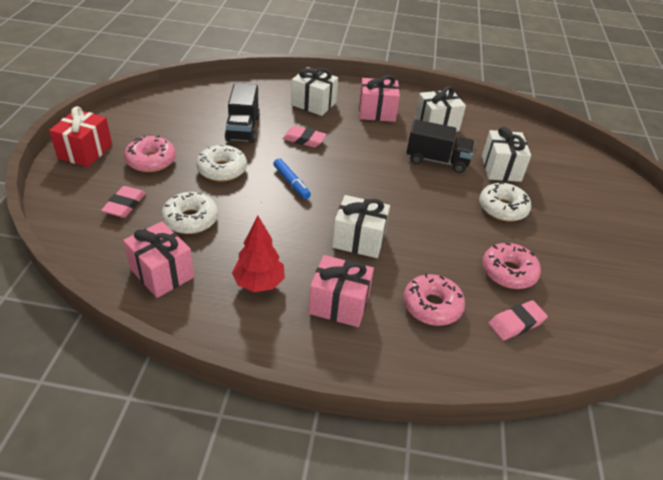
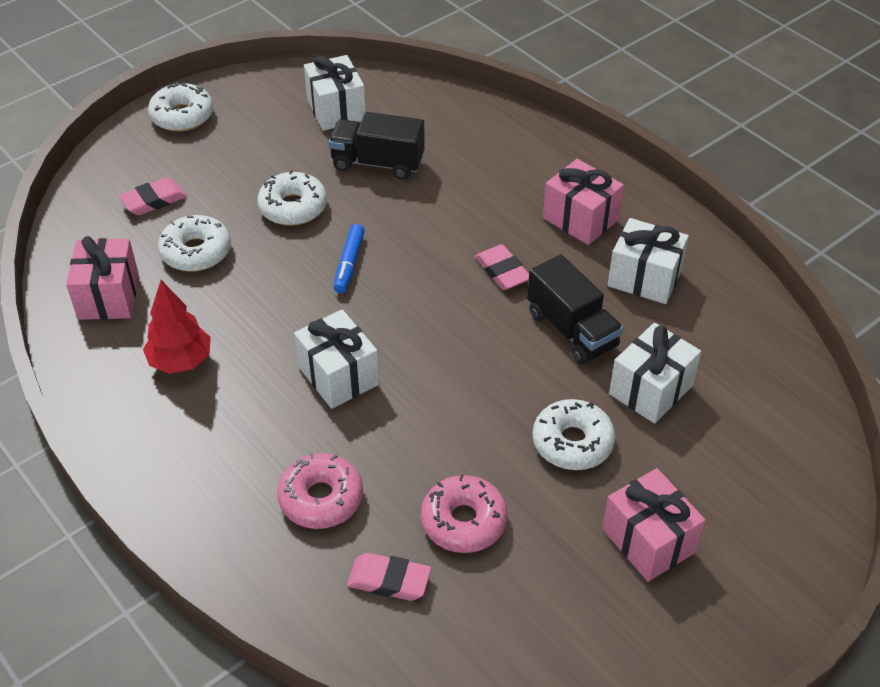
camera: 45 degrees right, 5 degrees up
red gift [49,106,112,167] -> white donut [148,82,213,132]
pink donut [124,135,176,172] -> none
black truck [225,83,260,143] -> black truck turned 60 degrees clockwise [328,112,425,180]
pink eraser [283,126,326,147] -> pink eraser moved to [475,244,529,290]
white gift [291,67,338,116] -> white gift moved to [304,55,366,131]
pink gift [308,255,374,327] -> pink gift moved to [602,468,705,582]

